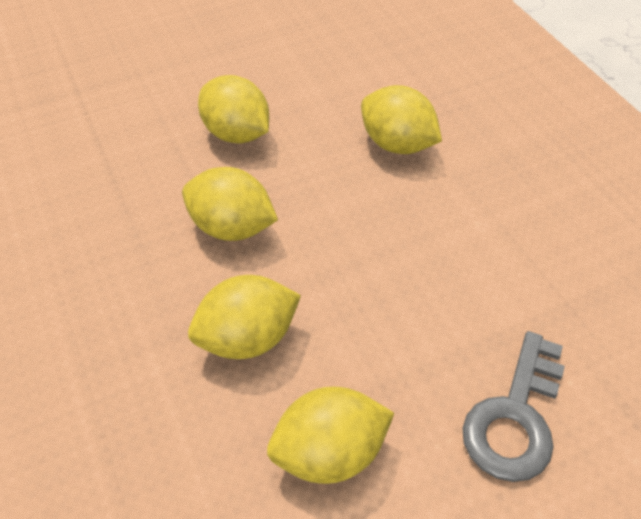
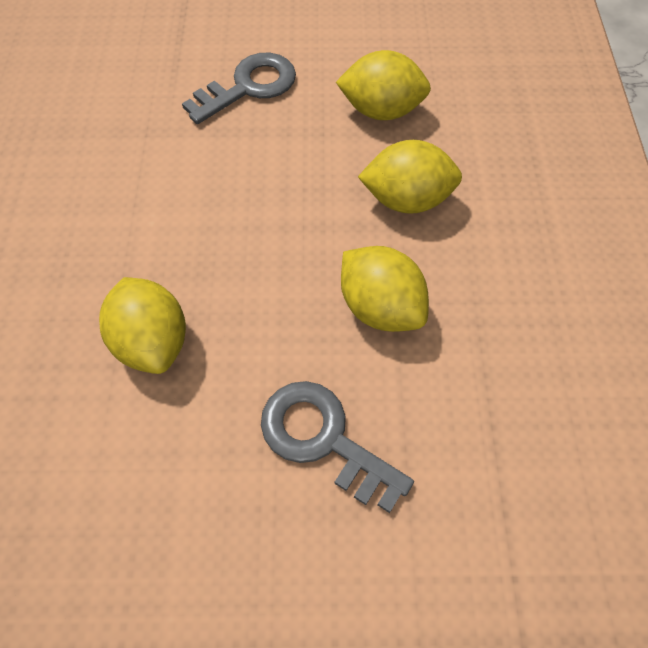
camera: 155 degrees left, 10 degrees up
yellow lemon [198,75,269,143] -> grey key [261,381,414,513]

